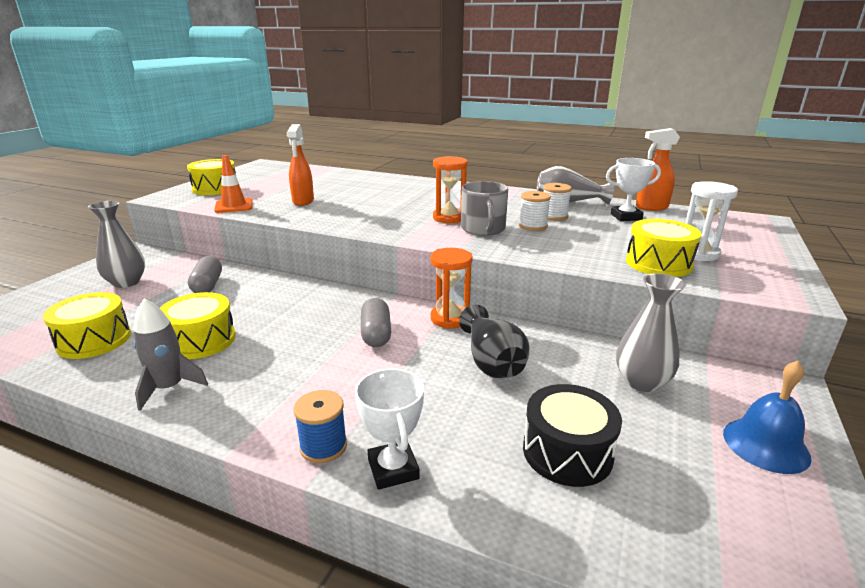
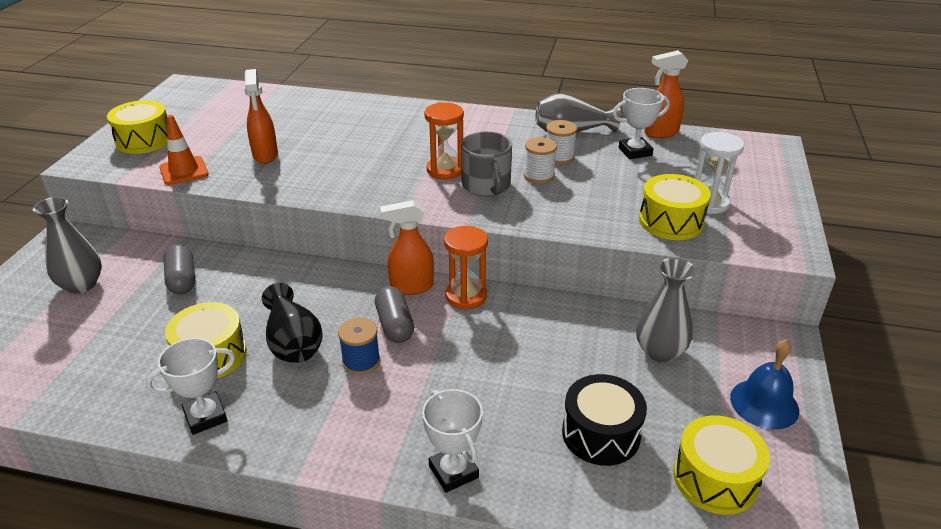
camera: 10 degrees left, 10 degrees up
yellow drum [43,292,131,359] -> yellow drum moved to [674,415,770,515]
grey rocket [133,298,208,411] -> white trophy [146,338,235,435]
blue spool [294,390,347,463] -> blue spool moved to [338,317,380,375]
black vase [459,305,529,378] -> black vase moved to [262,283,323,363]
none -> orange spray bottle [380,200,434,295]

